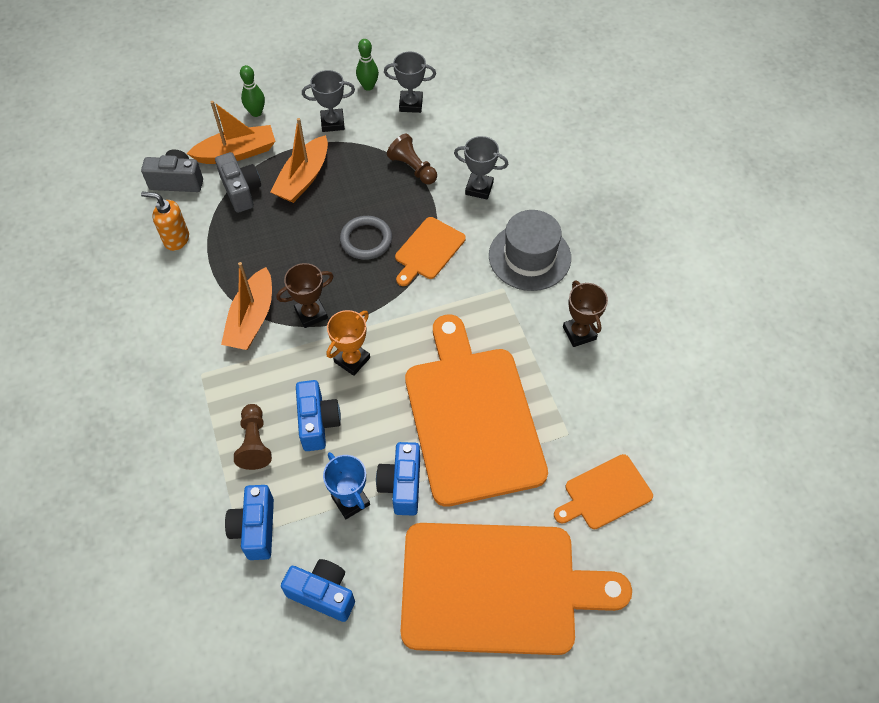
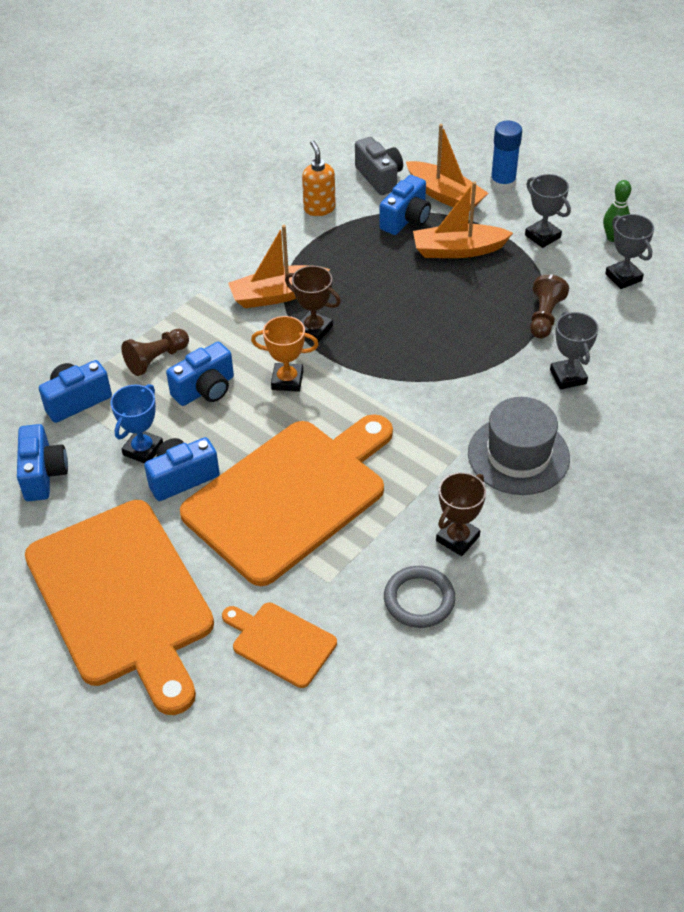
camera: 60 degrees right, 10 degrees down
grey camera [215,152,261,213] -> blue camera [379,175,431,235]
green bowling pin [240,65,265,117] -> blue glue stick [490,121,522,192]
grey ring [340,216,392,260] -> grey ring moved to [384,566,456,628]
orange cutting board [395,217,466,286] -> none

